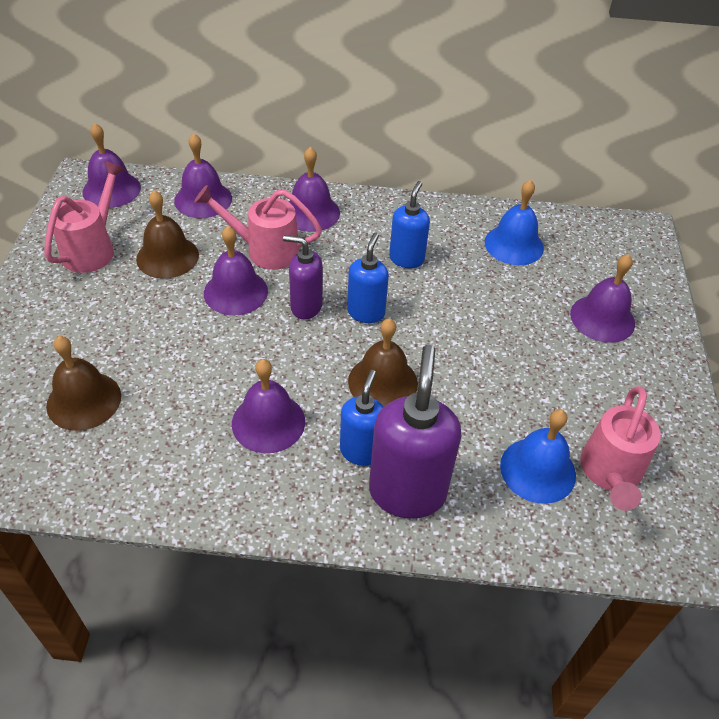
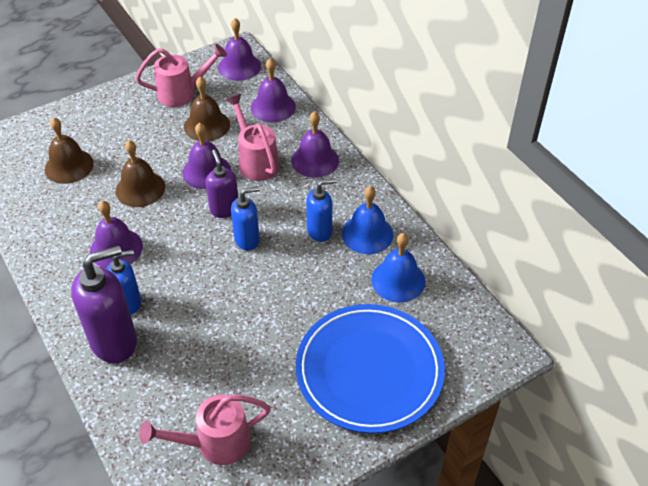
camera: 55 degrees right, 0 degrees up
brown bell [348,318,418,406] -> brown bell moved to [116,140,165,207]
blue bell [500,409,576,504] -> blue bell moved to [342,186,393,254]
purple bell [570,254,635,343] -> blue plate [296,304,445,434]

